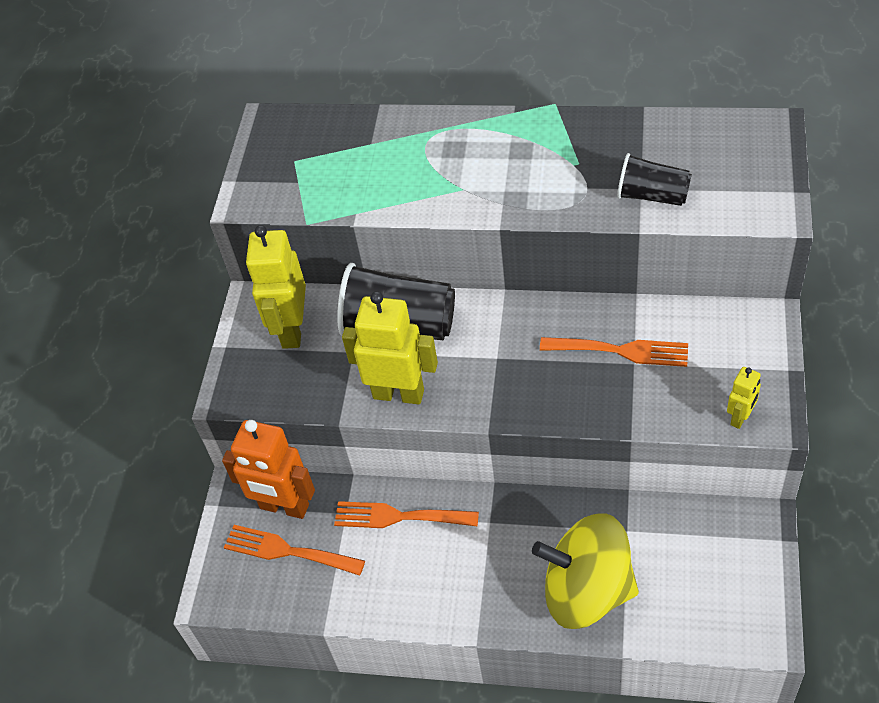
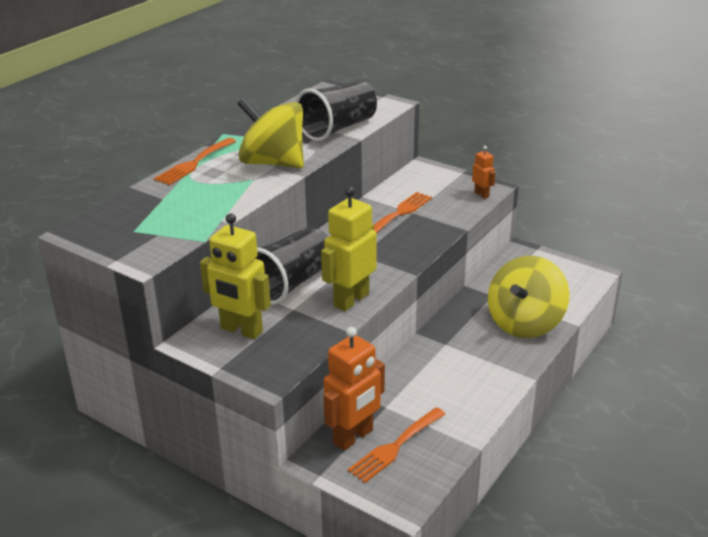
camera: 70 degrees left, 20 degrees down
orange fork [334,501,479,528] -> orange fork moved to [154,138,236,185]
black cup [617,153,692,206] -> black cup [296,80,377,141], size x1.67
yellow robot [727,367,761,429] -> orange robot [472,146,495,199]
none -> yellow spinning top [237,98,304,168]

